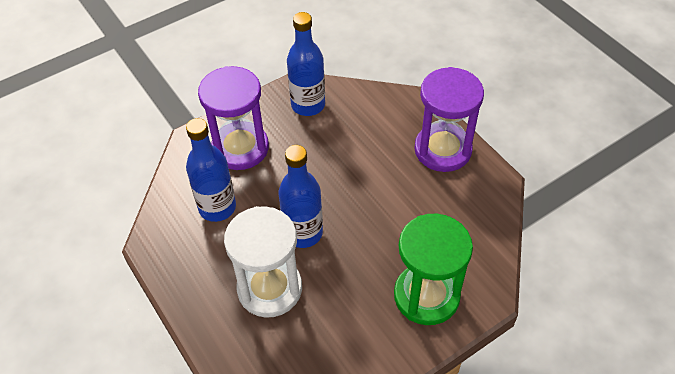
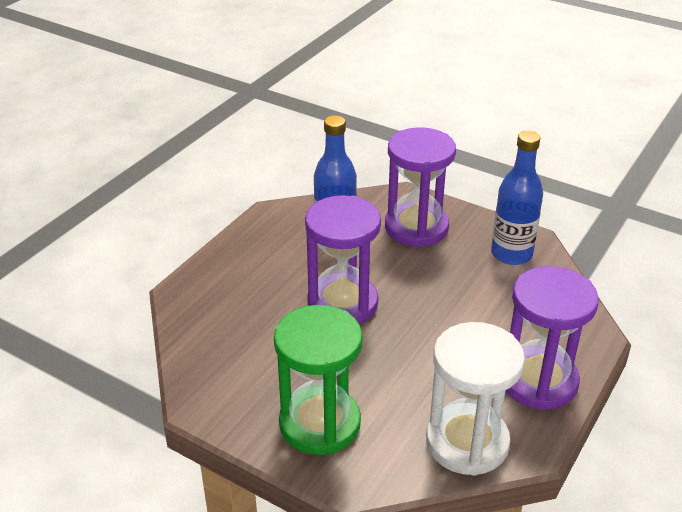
camera: 65 degrees right, 15 degrees down
white hourglass [224,206,302,318] -> white hourglass moved to [426,322,525,476]
blue bottle [278,145,323,248] -> purple hourglass [305,195,381,324]

